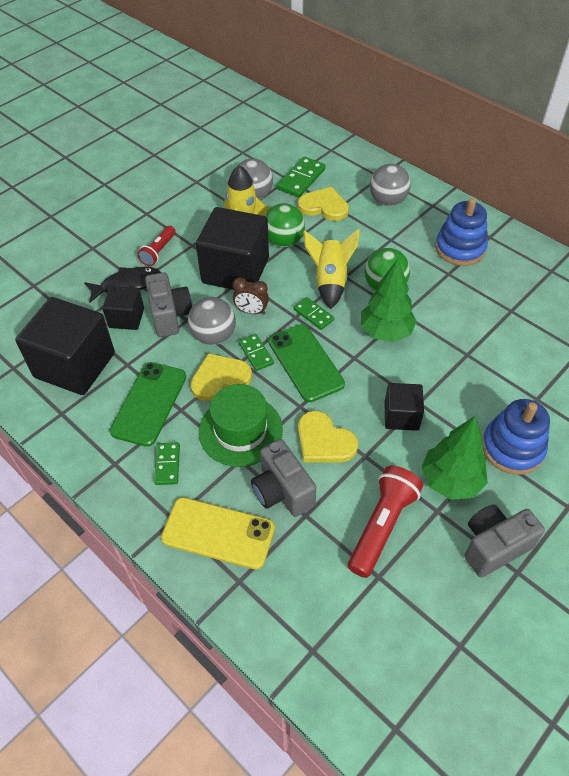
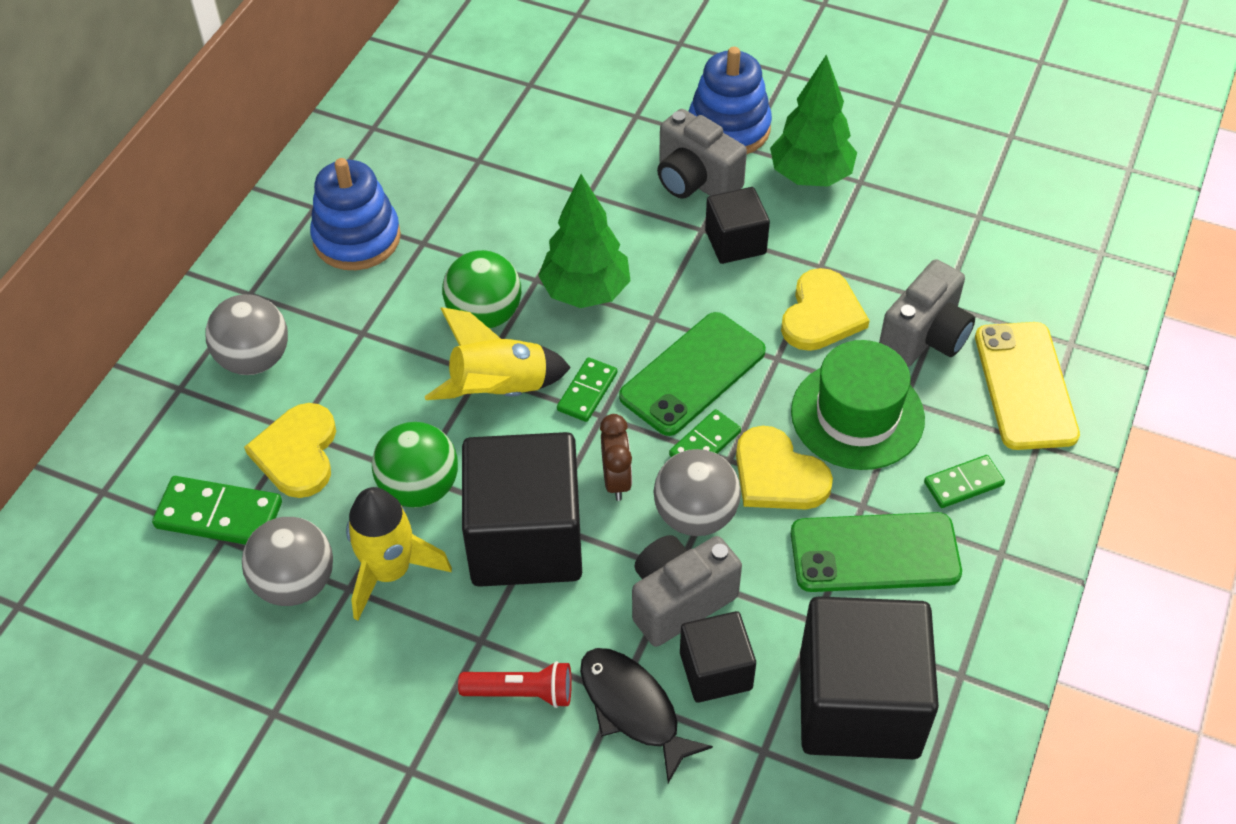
camera: 110 degrees left, 0 degrees up
red flashlight [348,466,423,578] -> none
grey camera [465,505,545,577] -> grey camera moved to [657,109,747,199]

